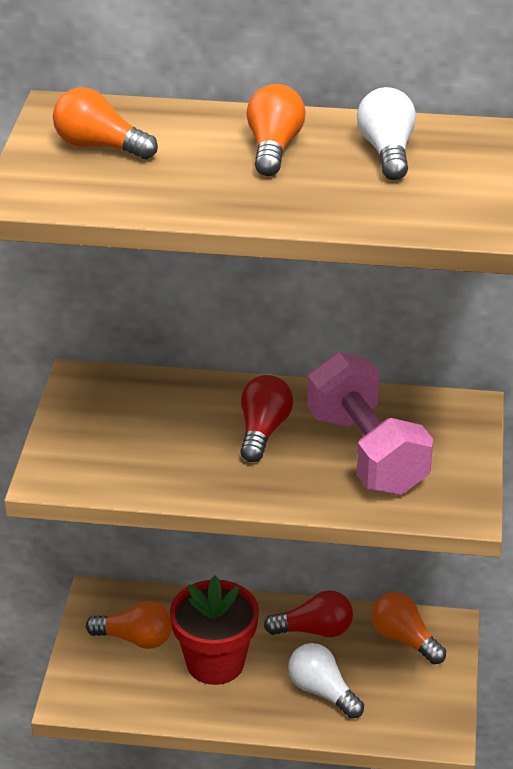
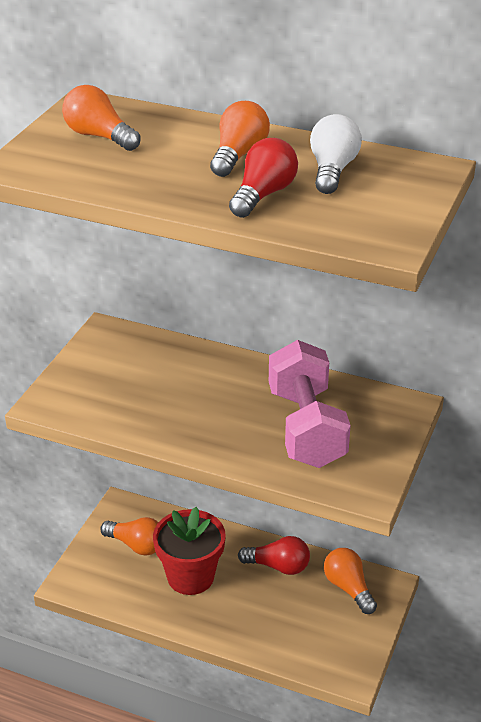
camera: 15 degrees right, 0 degrees up
red light bulb [240,375,293,462] -> red light bulb moved to [229,138,298,218]
white light bulb [288,643,364,719] -> none

